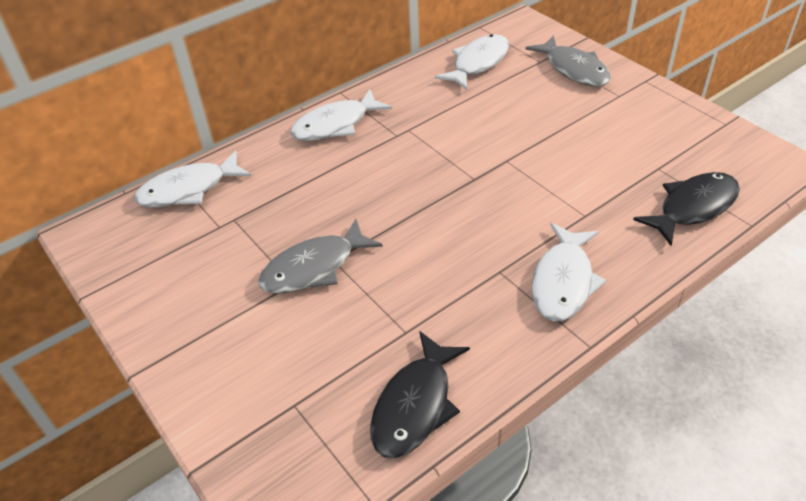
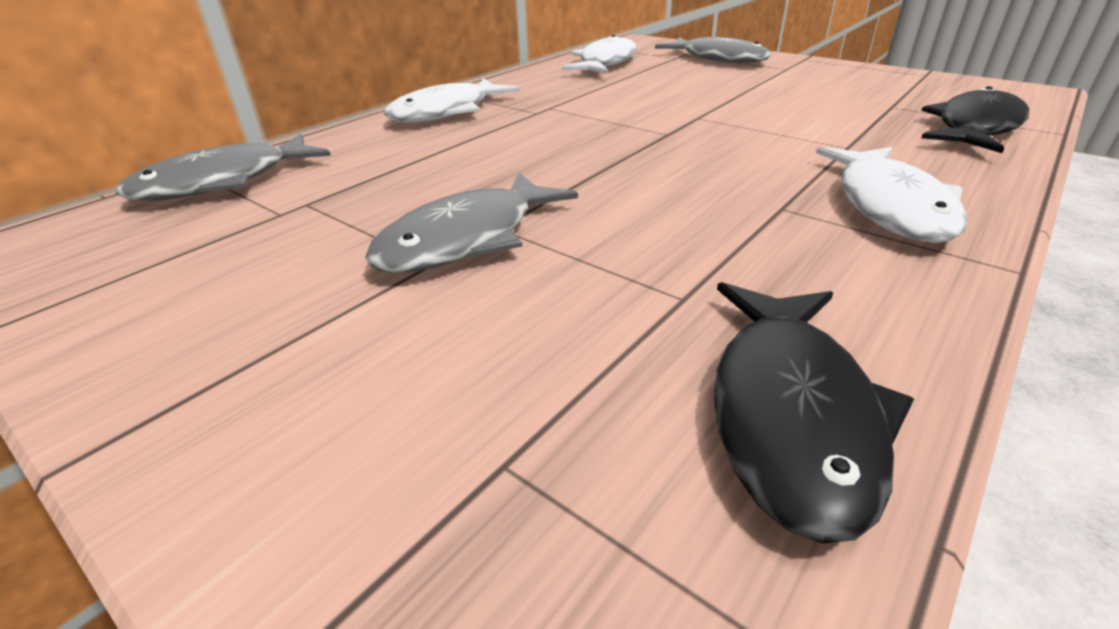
camera: 15 degrees left, 10 degrees down
white fish [134,151,251,207] -> grey fish [116,134,331,201]

